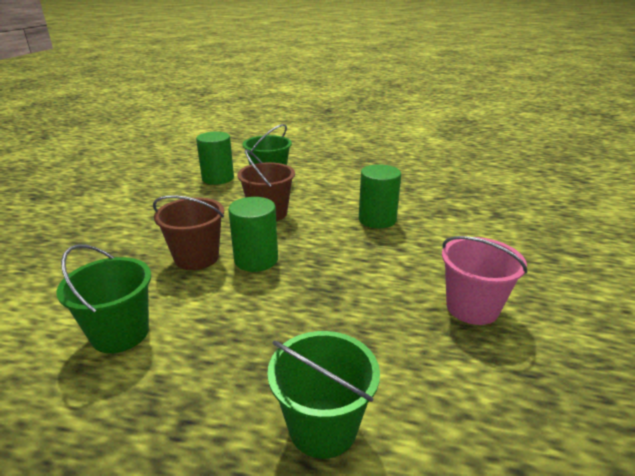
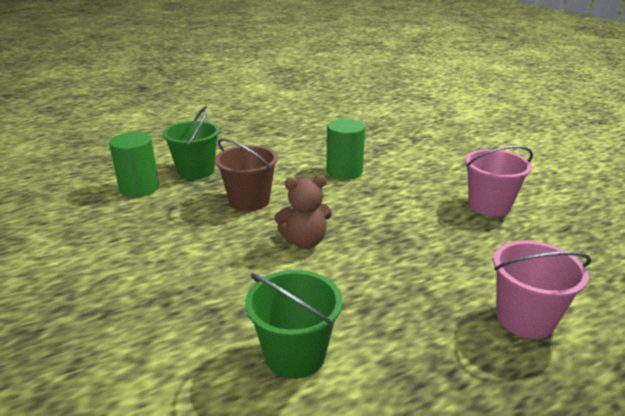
camera: 40 degrees left, 0 degrees up
brown bucket [153,195,224,270] -> none
green cylinder [228,197,278,272] -> brown teddy bear [274,175,332,249]
green bucket [267,331,380,459] -> pink bucket [493,241,591,339]

